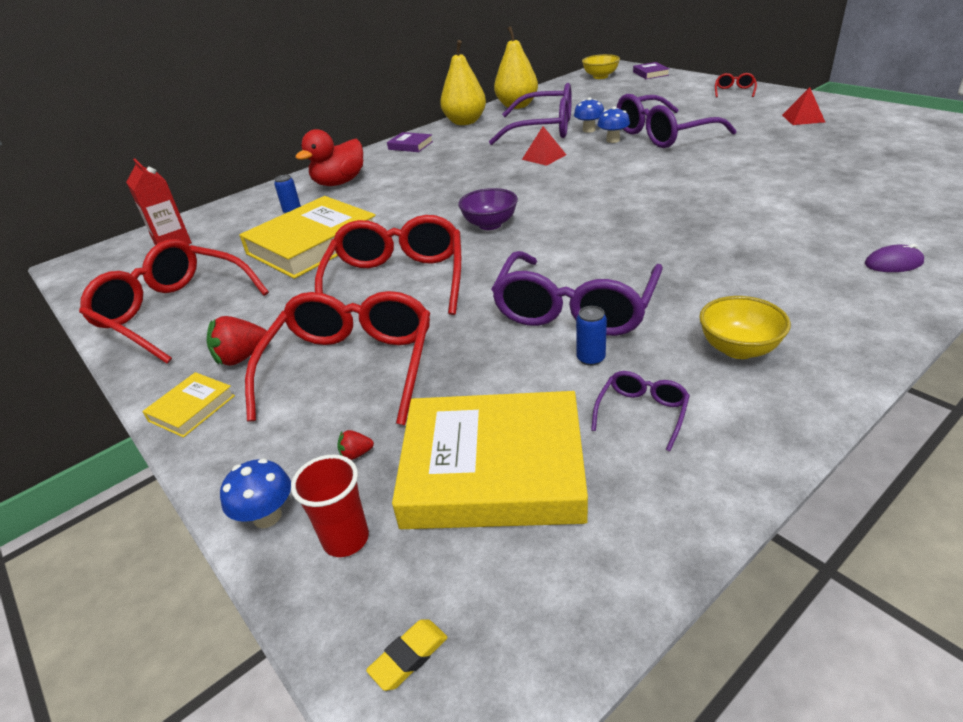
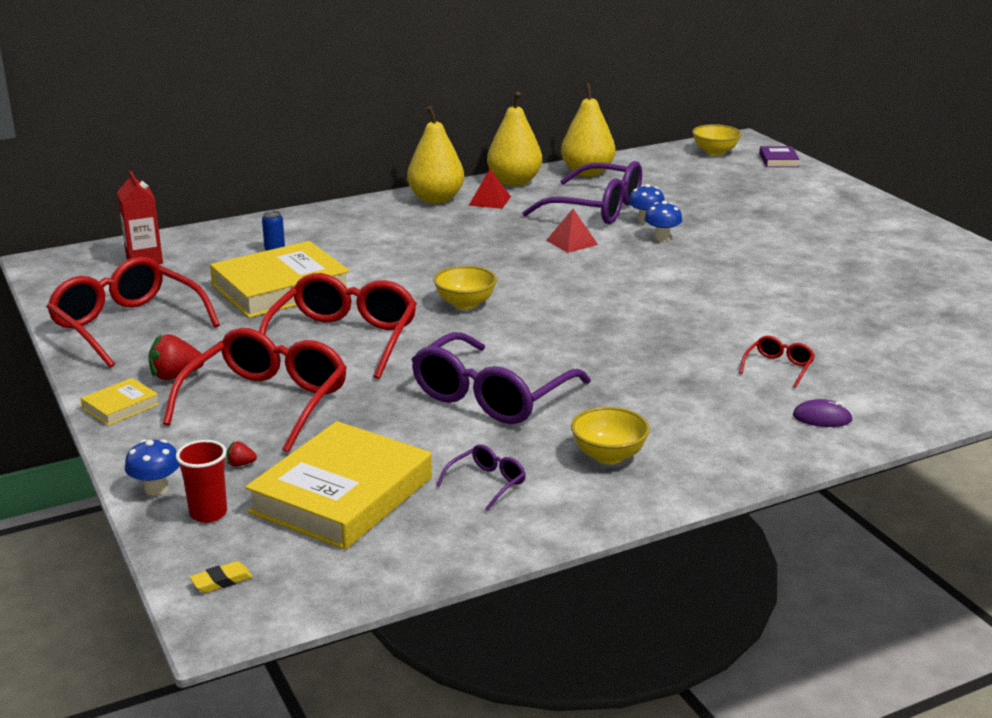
camera: 10 degrees right, 10 degrees down
red duck [295,129,363,186] -> none
purple book [387,132,433,152] -> yellow pear [407,106,464,204]
yellow book [392,391,588,529] -> yellow book turned 75 degrees counterclockwise [245,421,432,550]
purple bowl [458,188,518,230] -> yellow bowl [434,266,497,310]
blue can [576,306,607,366] -> none
purple glasses [617,94,737,148] -> none
red glasses [715,73,757,97] -> red glasses moved to [739,336,815,388]
red pyramid [782,87,825,125] -> red pyramid moved to [469,169,511,209]

